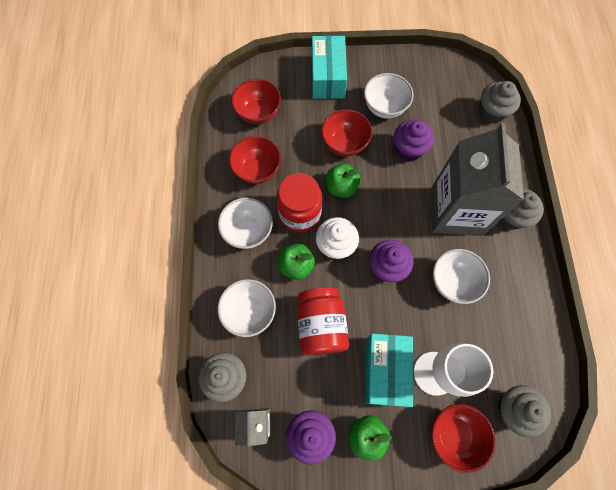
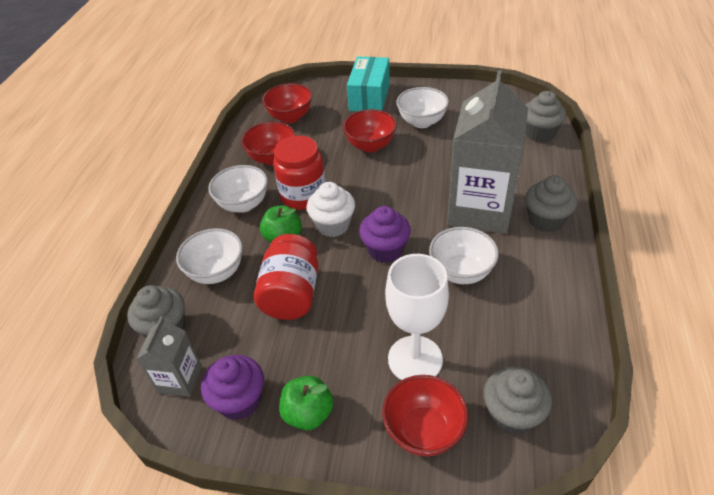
camera: 15 degrees right, 25 degrees down
green apple [326,164,361,198] -> none
turquoise box [365,333,413,407] -> none
purple cupcake [394,120,434,161] -> none

